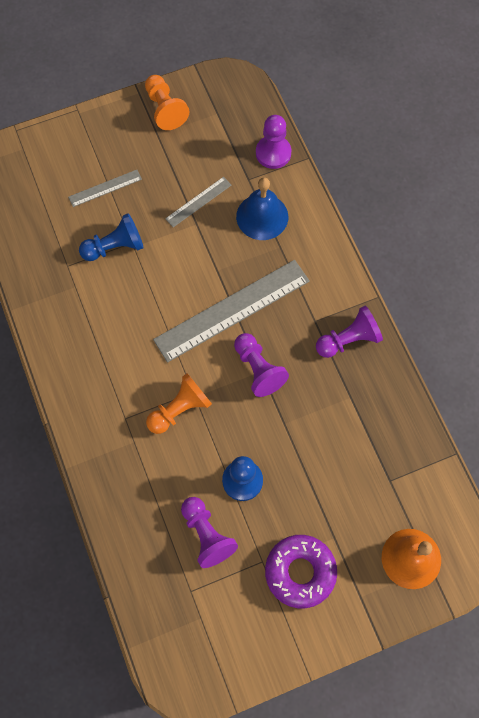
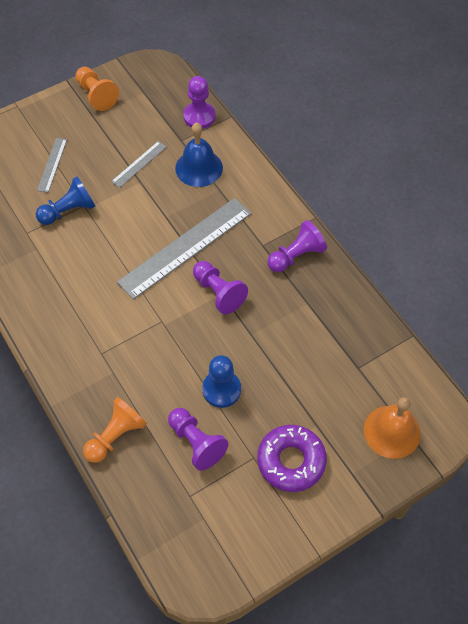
camera: 10 degrees left, 10 degrees down
grey ruler [68,170,142,207] -> grey ruler turned 45 degrees counterclockwise [37,138,67,192]
orange pawn [146,373,212,434] -> orange pawn moved to [83,397,147,463]

